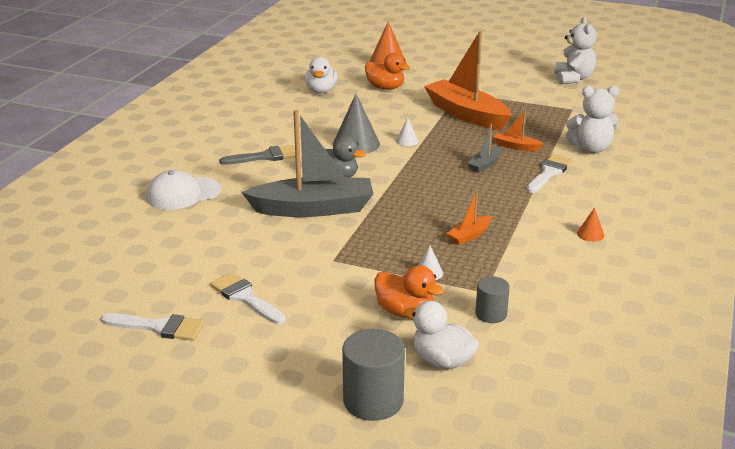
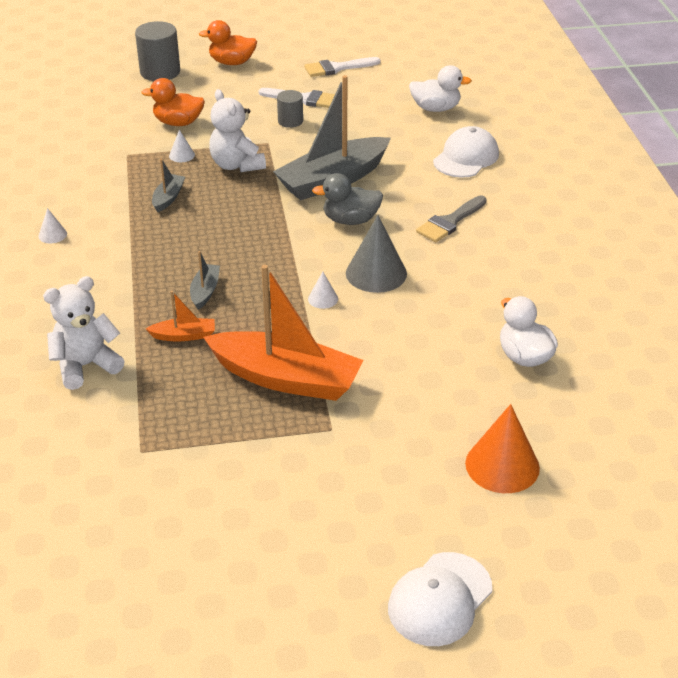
camera: 150 degrees right, 10 degrees up
orange duck [365,52,410,90] -> orange duck moved to [199,20,257,65]
white duck [404,301,479,369] -> white duck moved to [409,65,472,112]
orange boat [446,190,492,245] -> grey boat [152,159,185,212]
grey cylinder [475,276,510,323] -> grey cylinder moved to [277,90,303,128]
white brush [526,154,573,193] -> none
white teddy bear [554,17,597,84] -> white teddy bear moved to [209,89,266,172]
orange cone [577,208,604,242] -> white cone [38,208,67,243]
none -> white cap [388,552,492,646]

